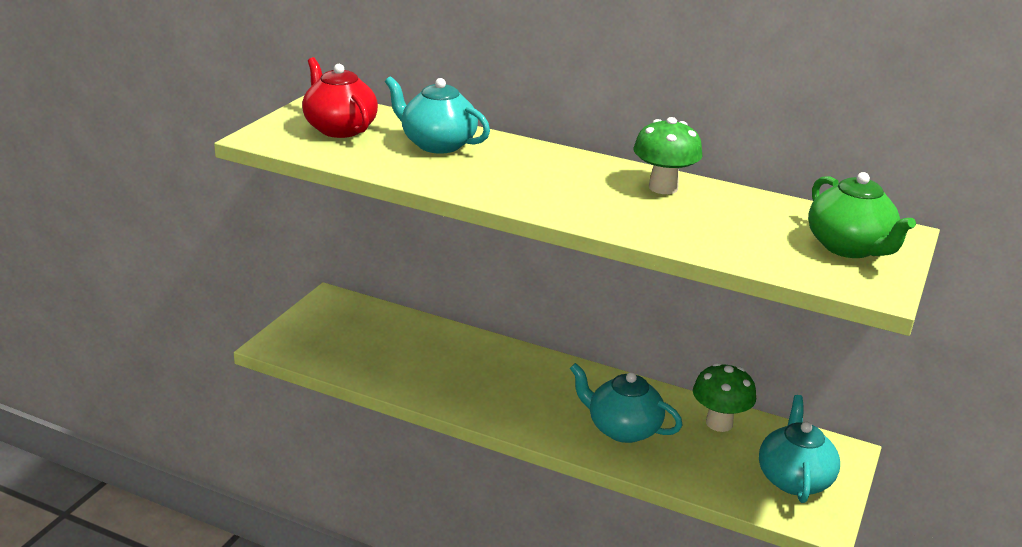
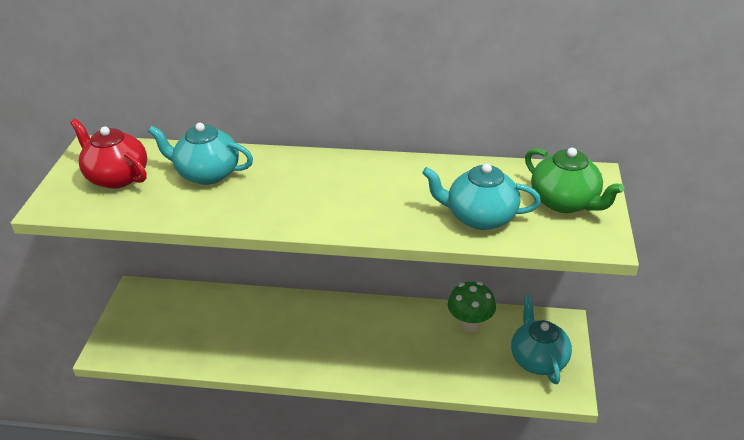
camera: 15 degrees left, 10 degrees up
turquoise teapot [570,363,682,443] -> turquoise teapot moved to [422,163,541,230]
green mushroom [633,117,702,194] -> none

